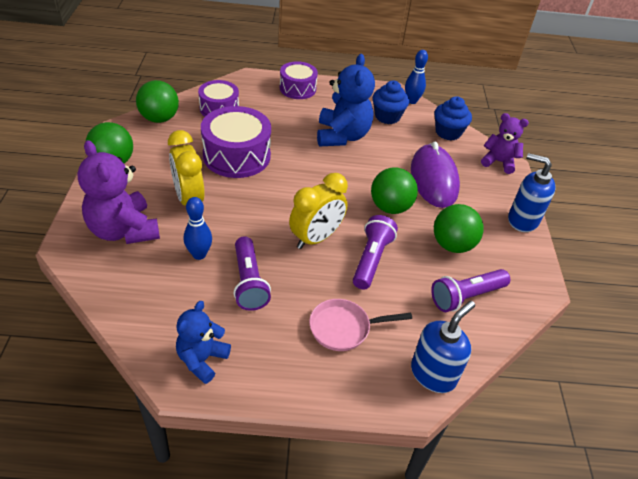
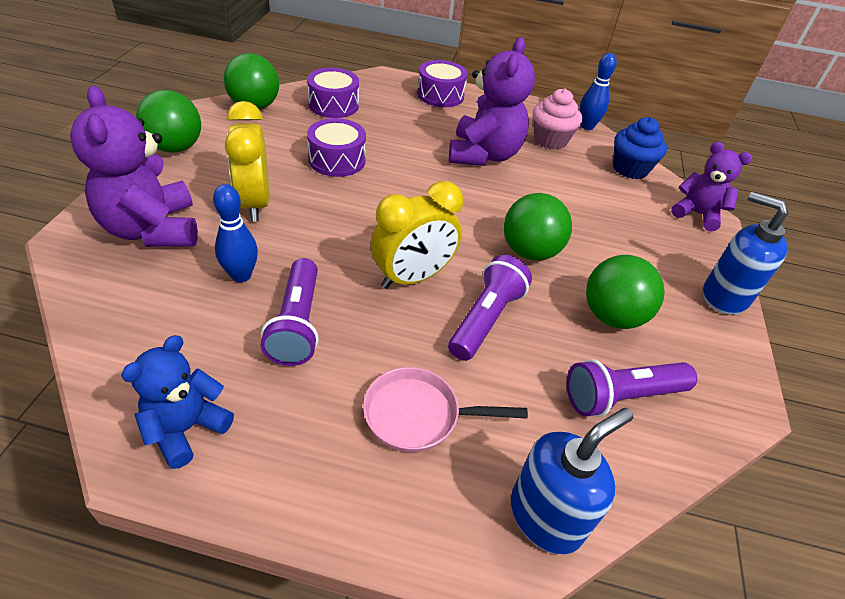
camera: 10 degrees right, 0 degrees up
purple drum [201,106,271,178] -> purple drum [307,118,366,177], size x0.63
blue teddy bear [317,54,375,146] -> purple teddy bear [449,37,535,166]
blue cupcake [373,80,409,124] -> pink cupcake [533,89,582,149]
purple mouse [411,142,460,208] -> none

